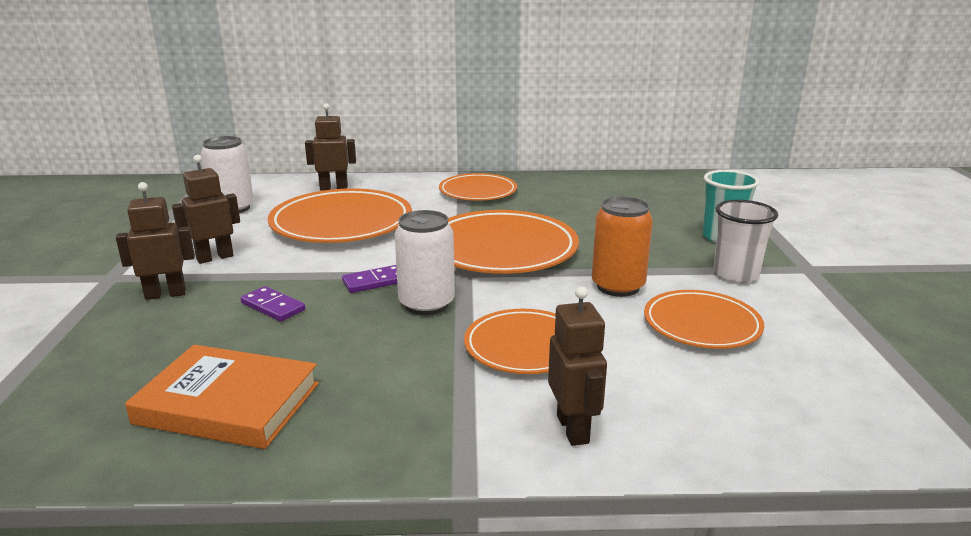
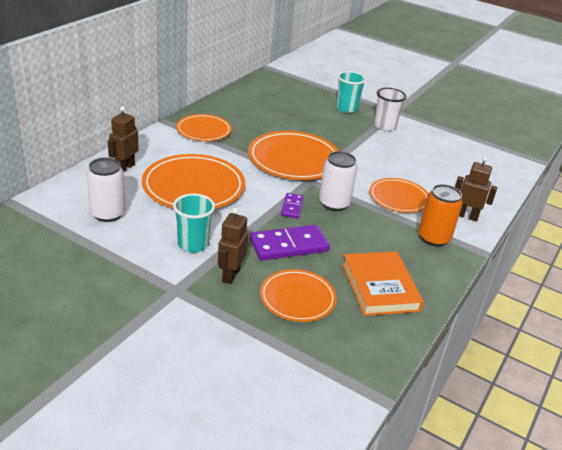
camera: 60 degrees left, 10 degrees up
orange book [125,345,319,449] -> orange book turned 60 degrees counterclockwise [342,251,424,316]
brown robot [172,155,240,264] -> turquoise cup [173,193,215,253]
purple domino [240,286,305,322] -> purple domino [250,225,330,261], size x1.83
orange can [592,196,653,297] -> orange can moved to [418,184,463,247]
orange plate [644,290,764,349] -> orange plate moved to [260,269,337,322]

